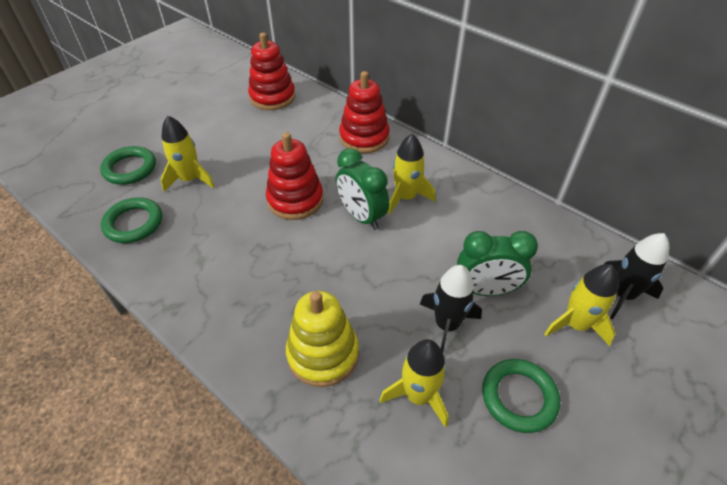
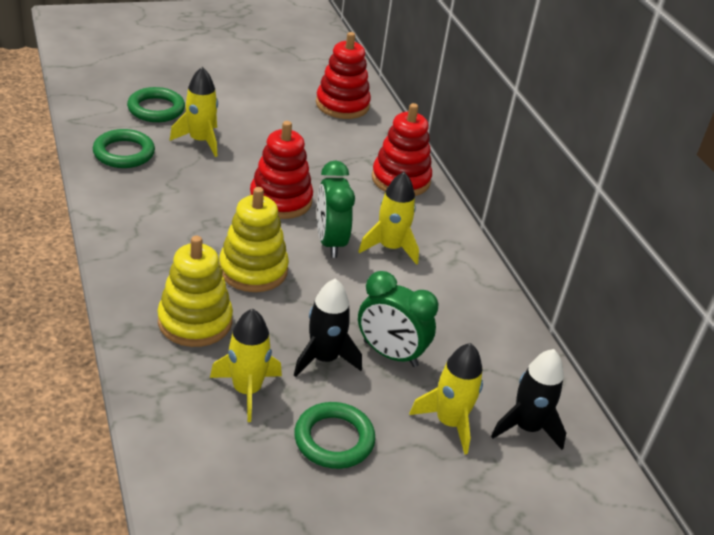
camera: 25 degrees right, 10 degrees down
none -> yellow stacking toy [219,187,289,292]

